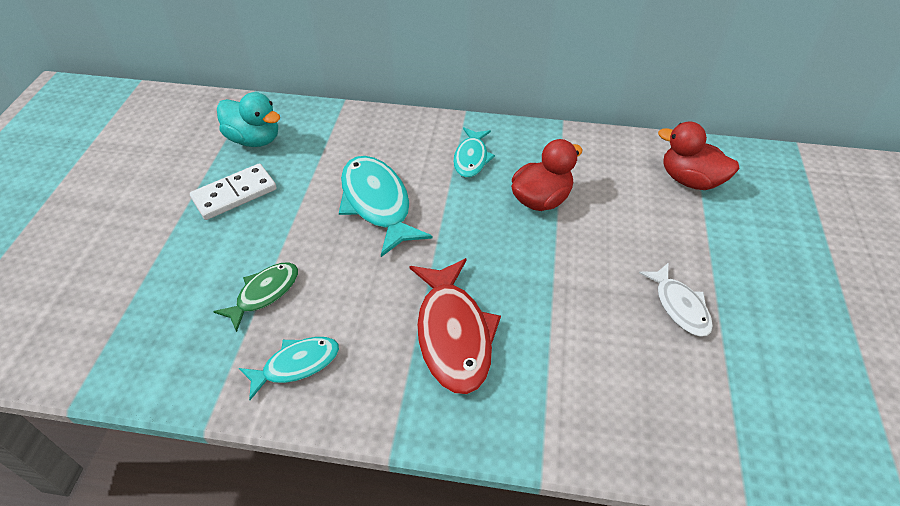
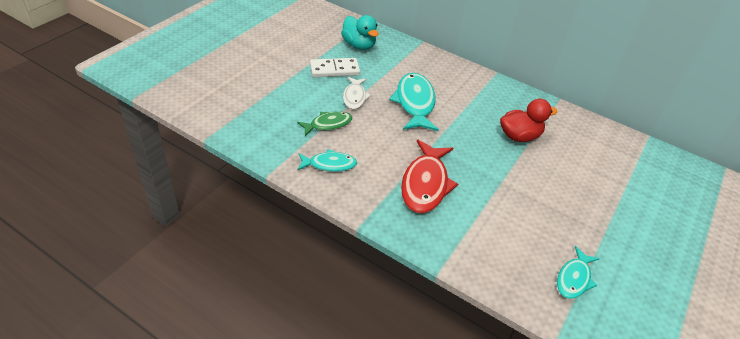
camera: 20 degrees right, 5 degrees down
turquoise fish [453,127,495,178] -> turquoise fish moved to [557,246,600,299]
white fish [639,262,713,337] -> white fish moved to [343,77,371,109]
red duck [658,122,740,190] -> none

